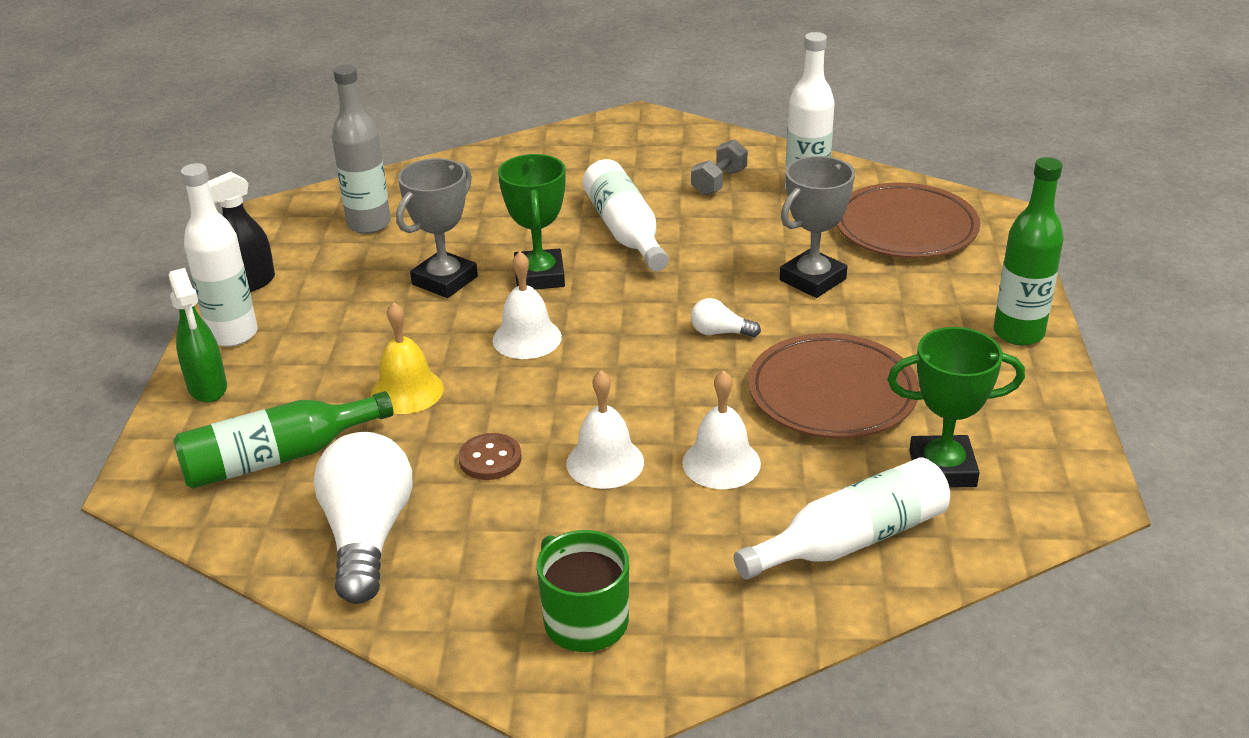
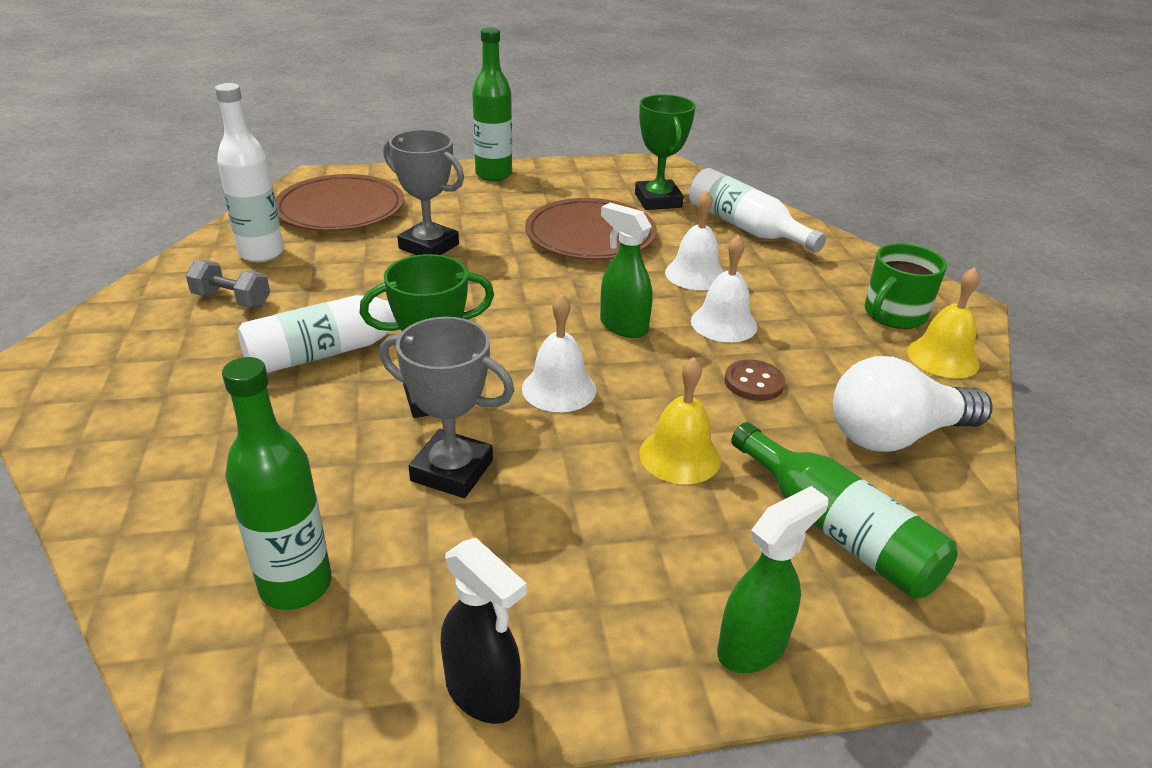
camera: 105 degrees left, 0 degrees up
white bottle [181,163,257,347] -> none
grey bottle [332,65,391,234] -> green bottle [222,357,332,610]
white light bulb [691,298,761,337] -> none
none -> green spray bottle [600,203,653,338]
none -> yellow bell [907,267,980,378]

